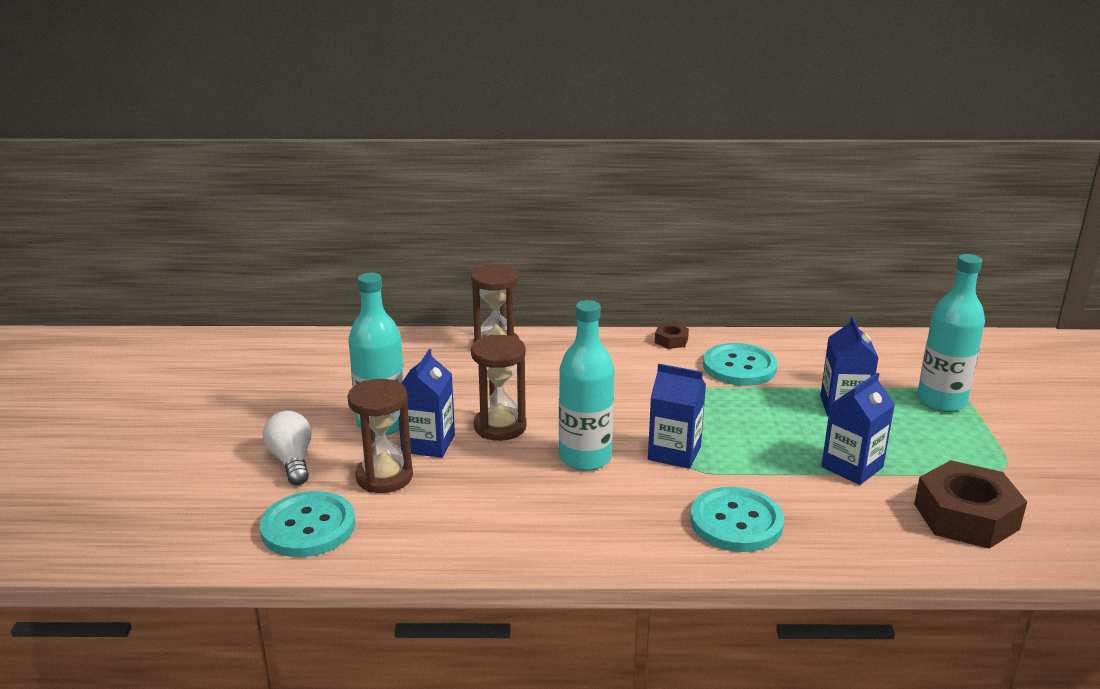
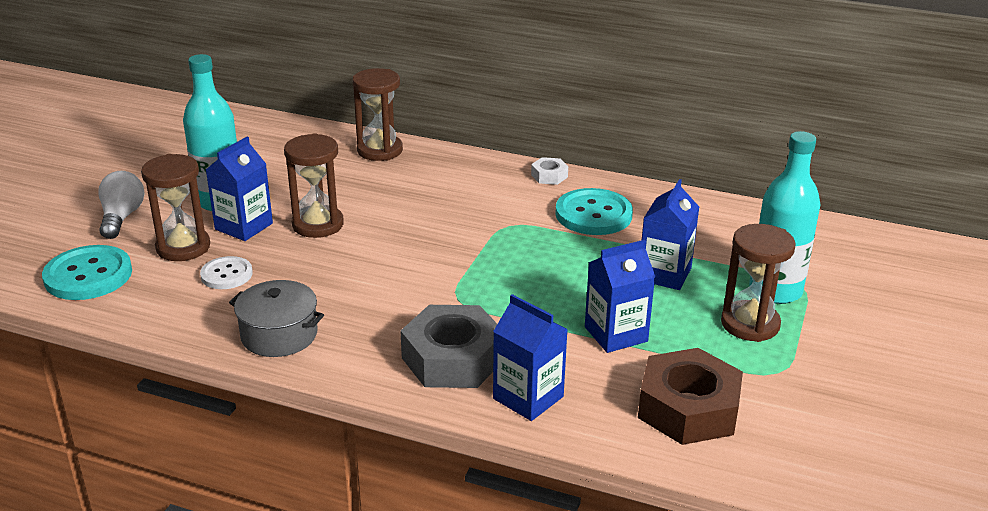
camera: 20 degrees right, 5 degrees up
turquoise bottle [559,300,614,471] -> none
blue carton [648,364,706,469] -> blue carton moved to [493,294,568,421]
brown nut [655,323,689,349] -> white nut [531,157,568,185]
turquoise button [690,487,784,552] -> grey nut [400,305,497,388]
none -> white button [200,256,253,289]
none -> grey pot [229,280,324,357]
none -> brown hourglass [721,224,796,342]

